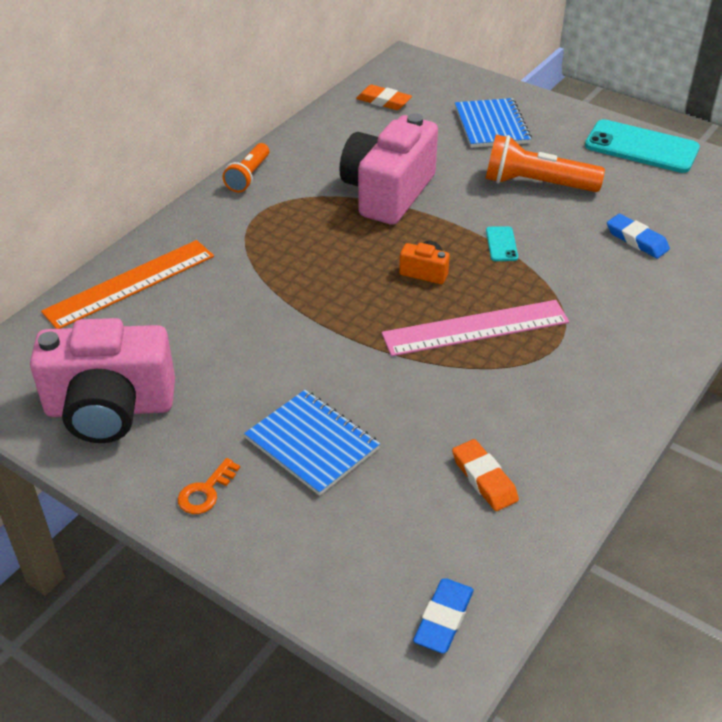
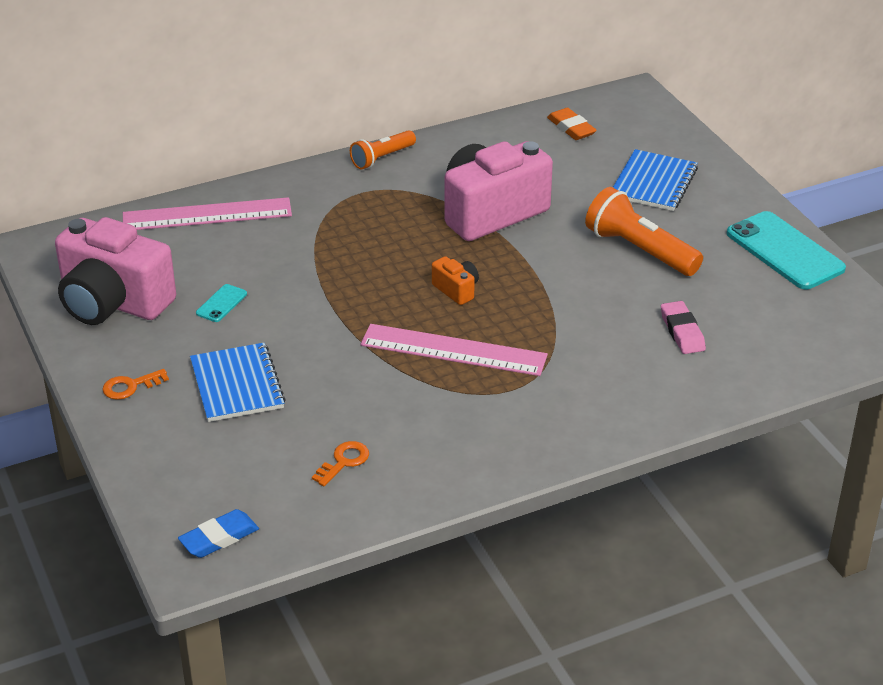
camera: 30 degrees right, 5 degrees down
orange ruler [41,240,214,329] -> pink ruler [123,197,292,230]
orange eraser [452,439,519,511] -> orange key [312,441,369,486]
turquoise phone [486,226,518,261] -> turquoise phone moved to [196,284,247,322]
blue eraser [607,214,670,258] -> pink eraser [661,301,706,354]

